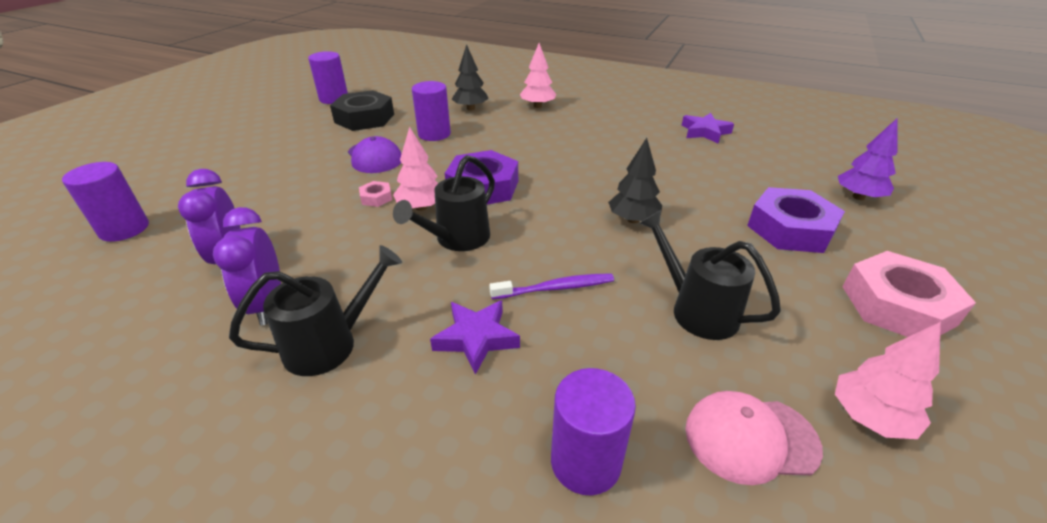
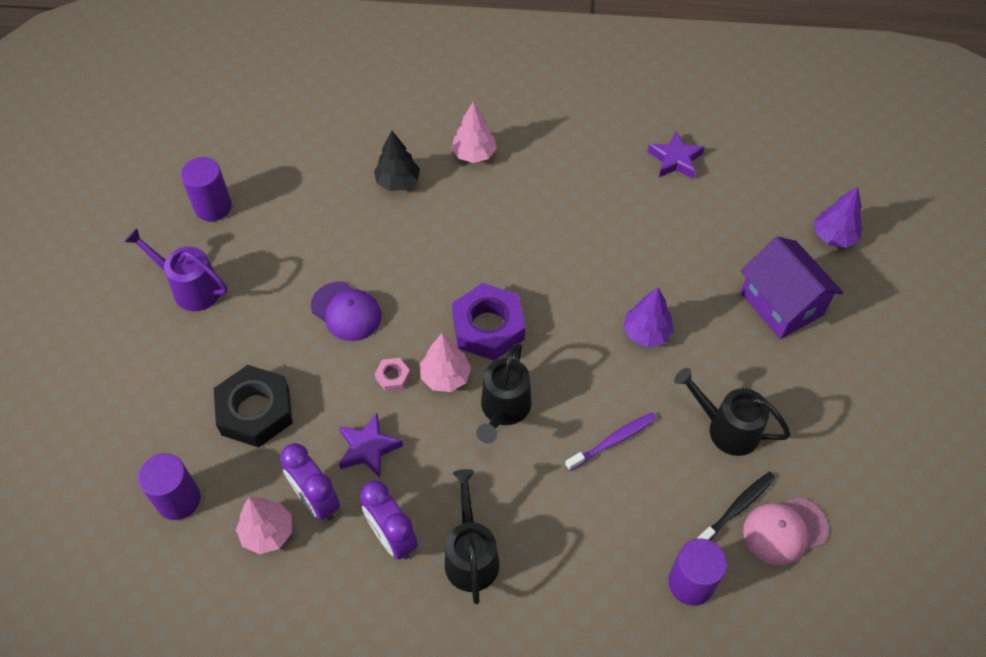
camera: 20 degrees left, 20 degrees up
black watering can [229,245,402,376] -> black watering can turned 45 degrees counterclockwise [445,469,499,604]
black nut [330,90,394,131] -> black nut moved to [214,365,293,448]
purple cylinder [412,81,451,141] -> none
purple star [430,300,520,375] -> purple star moved to [339,413,403,478]
black tree [608,138,662,223] -> purple tree [623,287,674,347]
purple nut [747,187,845,253] -> purple house [741,236,844,339]
pink tree [835,322,941,439] -> pink tree moved to [236,497,292,554]
pink nut [842,251,976,337] -> none
none -> purple watering can [125,228,228,311]
none -> black toothbrush [697,472,776,541]

